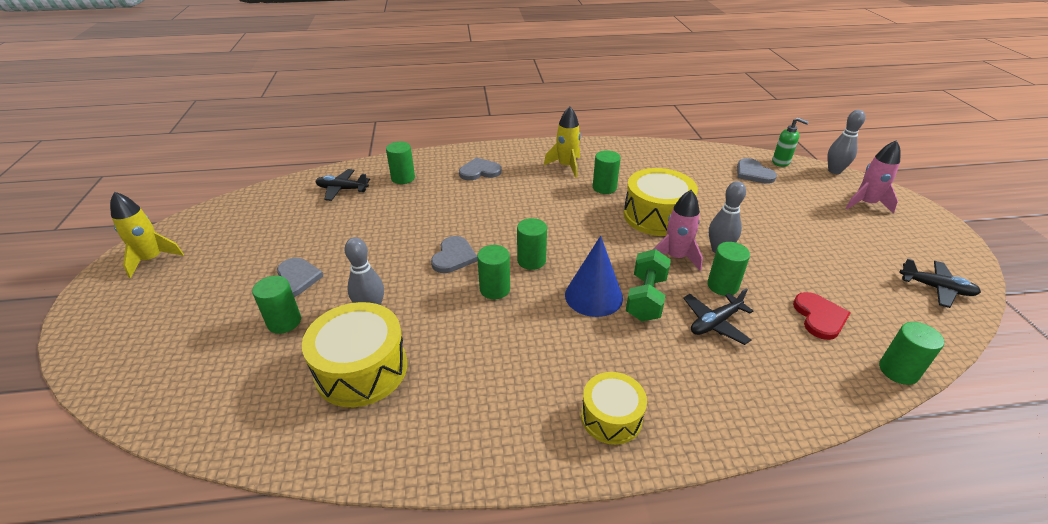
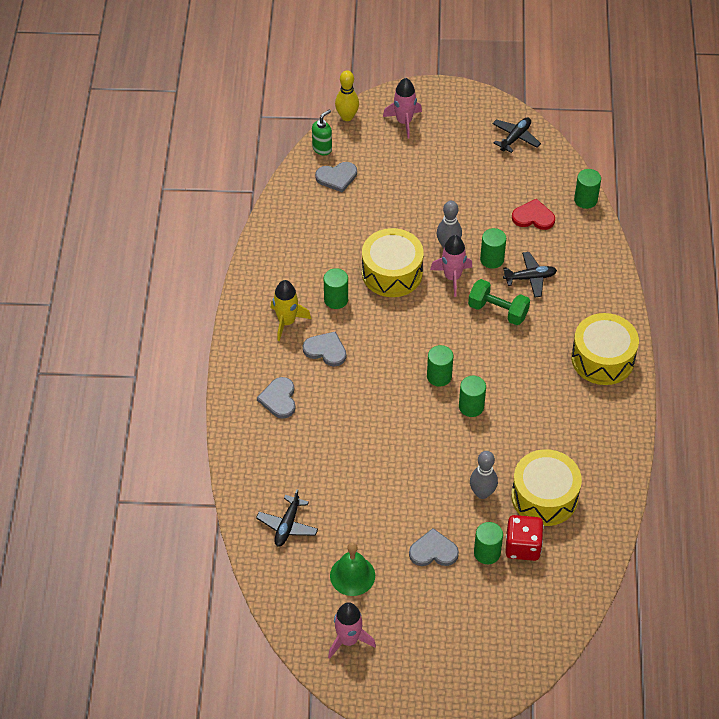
camera: 80 degrees left, 15 degrees up
yellow rocket [110,192,184,278] -> none
green cylinder [386,142,415,184] -> none
grey heart [431,236,478,273] -> grey heart moved to [303,332,346,367]
blue cone [565,236,623,317] -> none
yellow drum [581,372,647,445] -> yellow drum [571,313,639,385], size x1.61
black plane [683,288,753,345] -> black plane turned 75 degrees counterclockwise [503,252,557,297]
grey bowling pin [827,110,865,174] -> yellow bowling pin [335,71,359,121]
none -> pink rocket [328,602,376,659]
none -> green bell [330,542,375,596]
none -> red dice [505,515,544,561]

